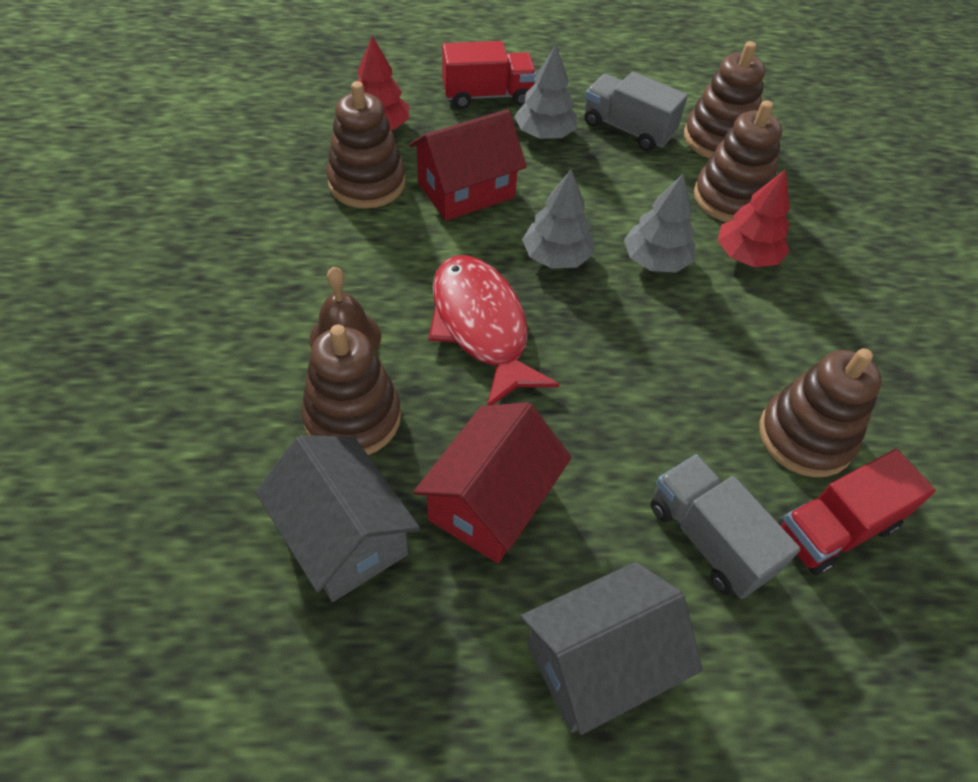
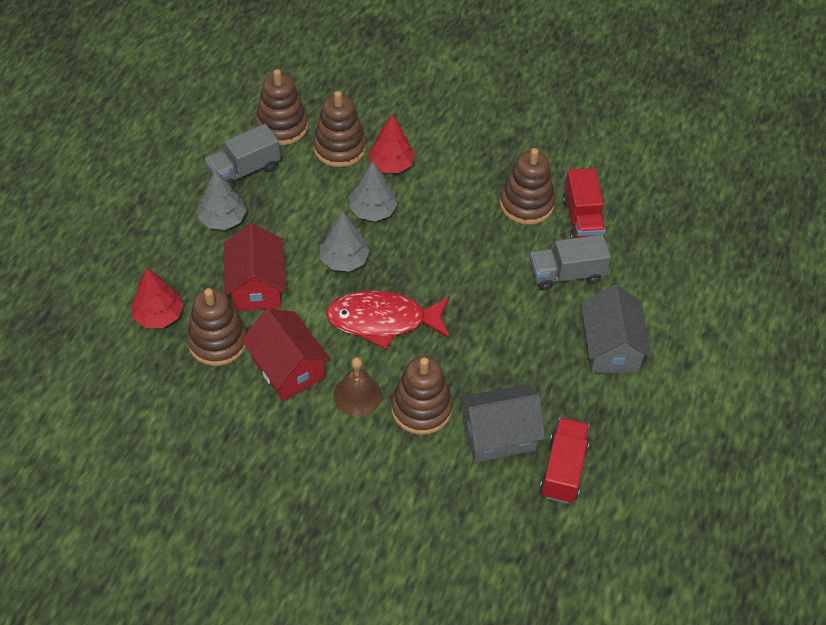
camera: 65 degrees left, 0 degrees up
red house [413,402,572,563] -> red house moved to [241,308,331,401]
red truck [442,41,537,109] -> red truck moved to [540,417,590,504]

